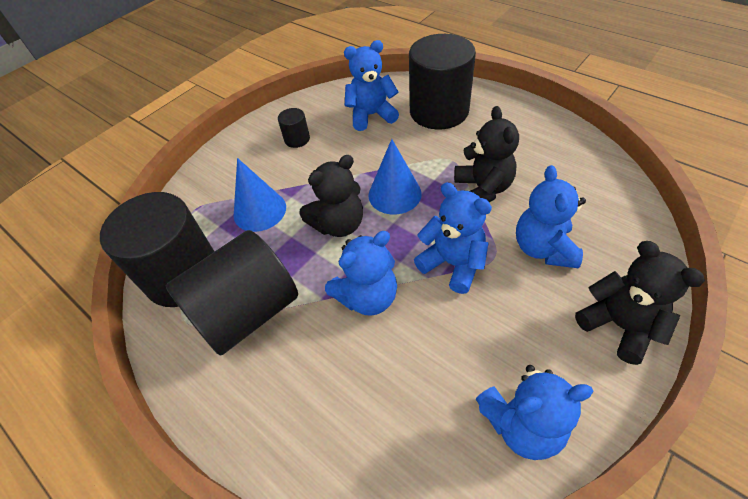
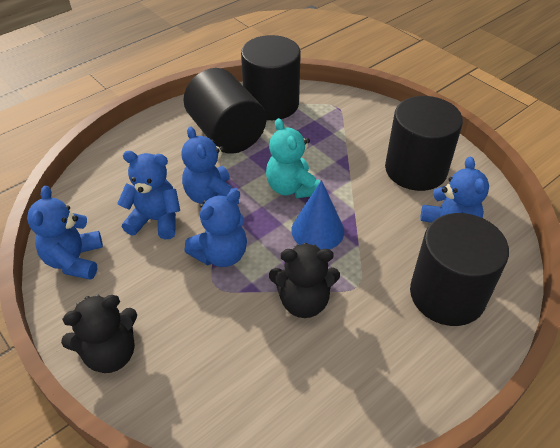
camera: 95 degrees right, 5 degrees down
blue cone [234,158,286,232] -> none
black cylinder [278,108,310,148] -> black cylinder [385,96,463,191], size x2.32
black teddy bear [299,155,363,237] -> turquoise teddy bear [266,118,320,198]
blue teddy bear [516,165,586,268] -> blue teddy bear moved to [117,151,180,240]

